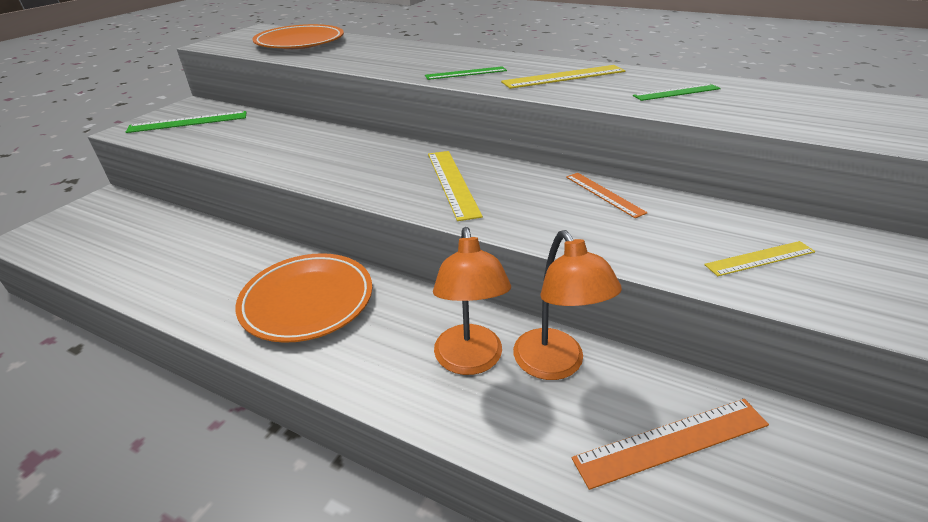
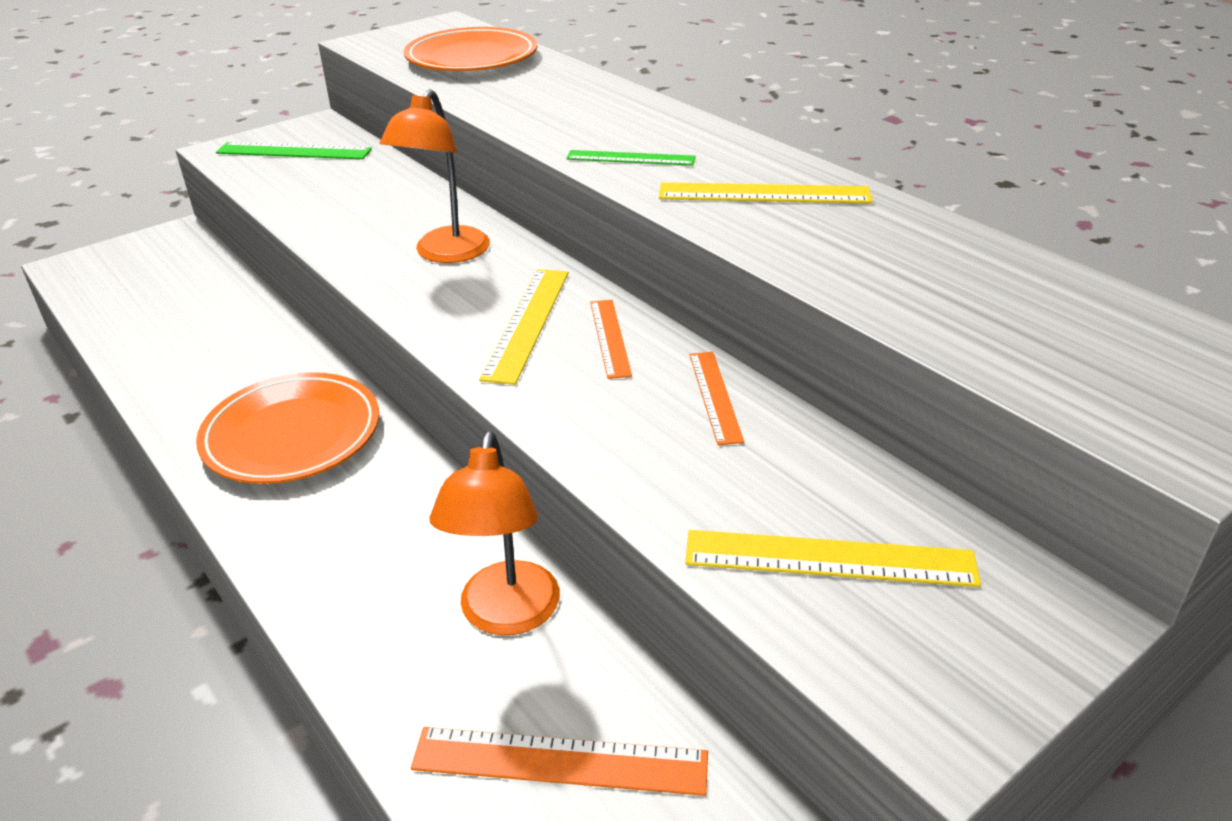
camera: 25 degrees right, 0 degrees up
orange lamp [433,227,511,375] -> orange lamp moved to [380,89,490,263]
green ruler [633,84,721,101] -> none
yellow ruler [704,241,815,276] -> yellow ruler [685,530,981,587], size x1.52
none -> orange ruler [590,300,632,379]

